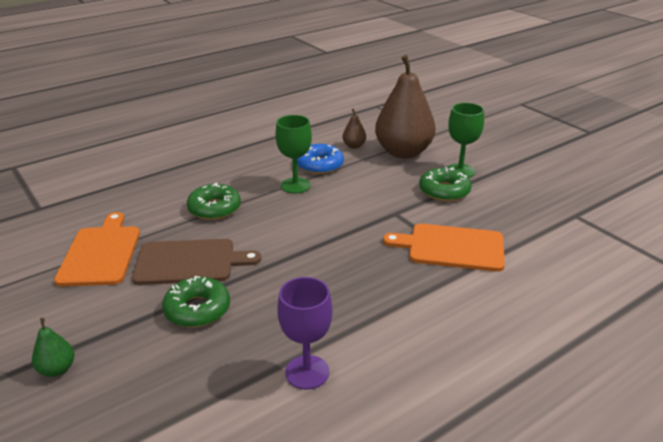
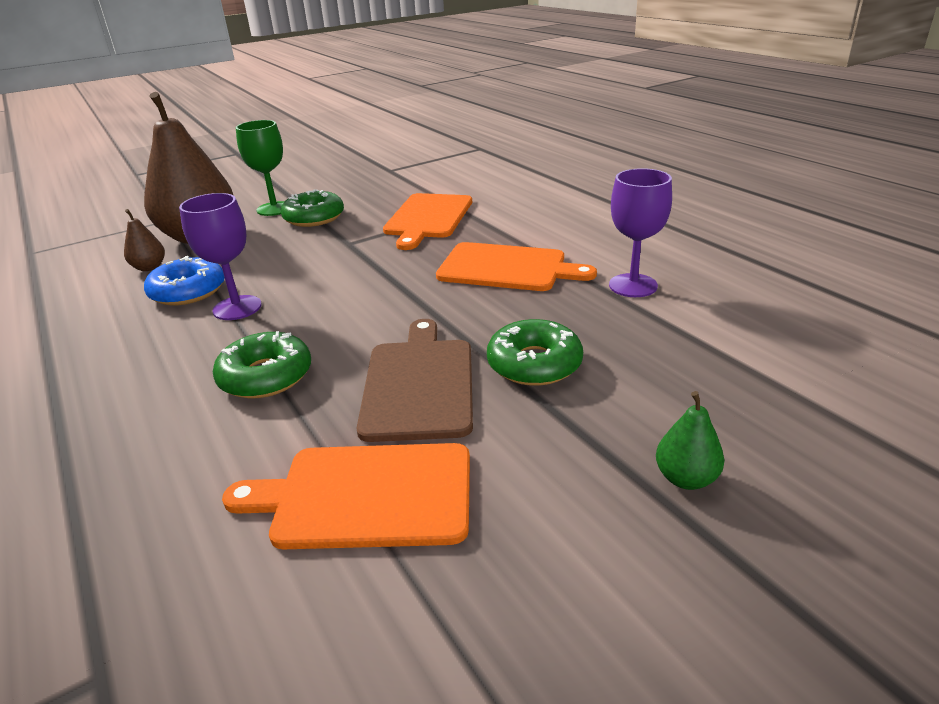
camera: 85 degrees left, 0 degrees up
green goblet [275,115,312,194] -> purple goblet [179,193,262,320]
none -> orange cutting board [436,242,597,291]

